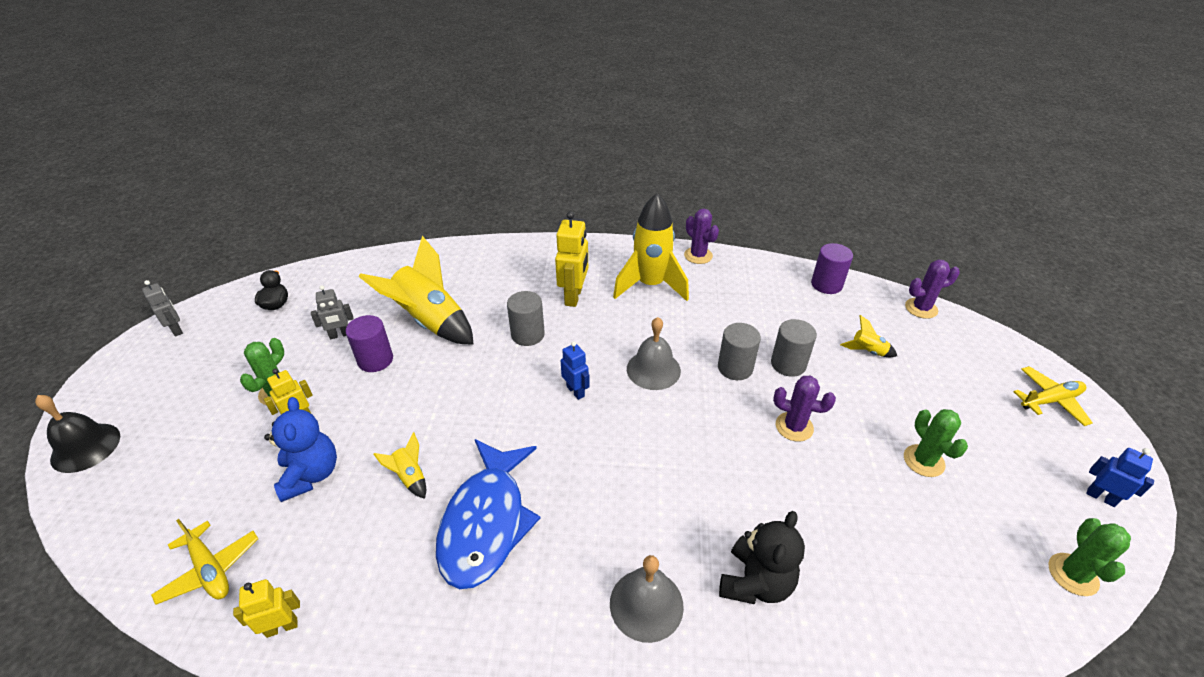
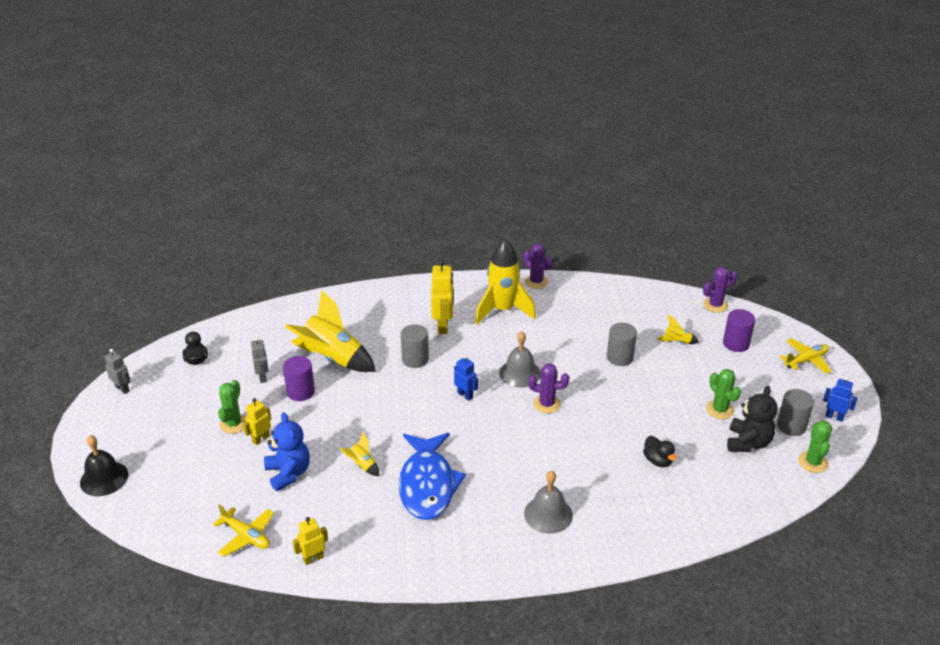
camera: 10 degrees left, 5 degrees down
grey robot [311,285,353,339] -> grey robot turned 75 degrees counterclockwise [251,337,268,383]
grey cylinder [718,323,761,380] -> grey cylinder moved to [777,389,814,436]
black teddy bear [719,511,805,604] -> black teddy bear moved to [727,386,778,452]
purple cactus [773,376,836,442] -> purple cactus moved to [528,363,569,414]
purple cylinder [811,243,853,294] -> purple cylinder moved to [723,309,755,352]
none -> black duck [643,436,676,467]

